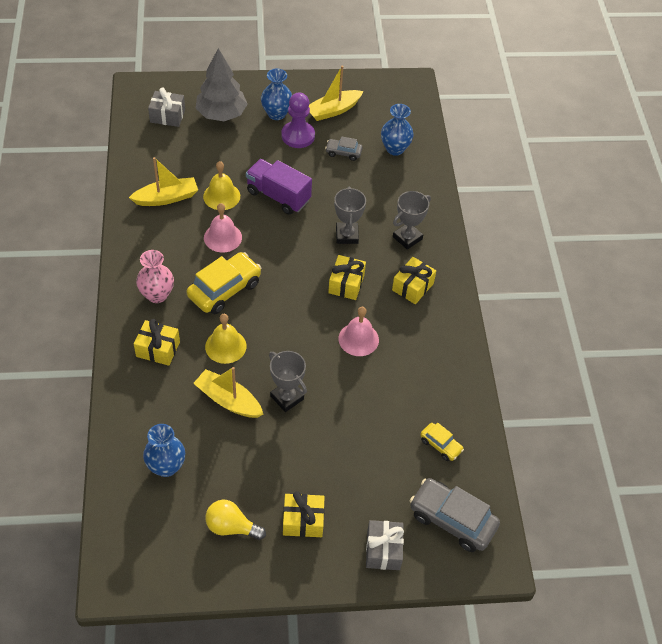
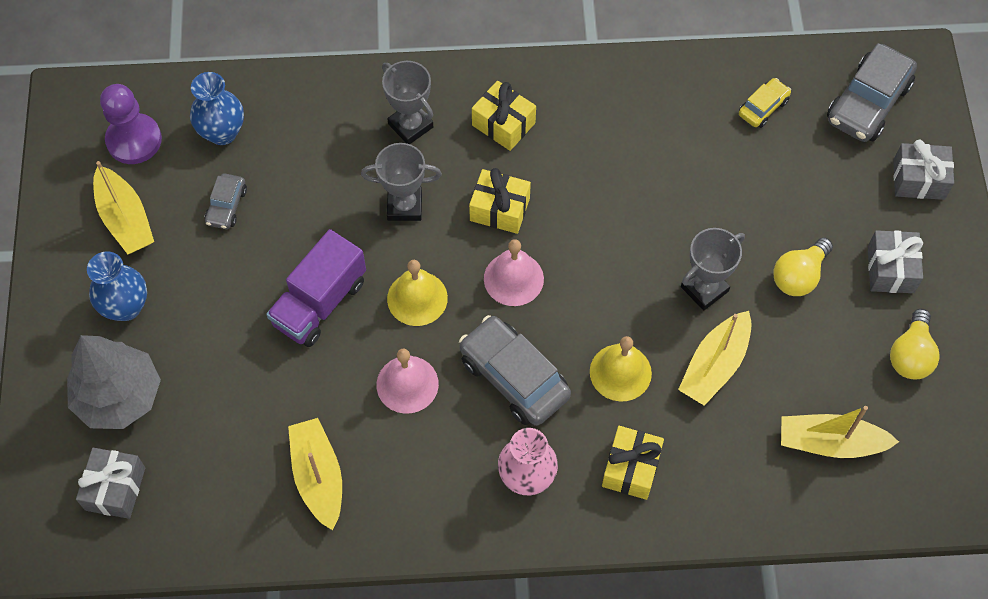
camera: 85 degrees left, 10 degrees up
blue vase [143,424,185,477] -> yellow boat [781,406,899,458]
yellow car [186,252,261,314] -> grey car [459,315,571,426]
yellow bell [203,161,240,210] -> yellow bell moved to [387,260,448,326]
purple pawn [282,92,315,148] -> purple pawn moved to [100,84,162,164]
yellow gift [283,491,325,537] -> grey gift [868,230,923,293]
pink bell [338,307,379,356] -> pink bell moved to [484,239,544,306]
none -> yellow light bulb [773,237,833,296]

